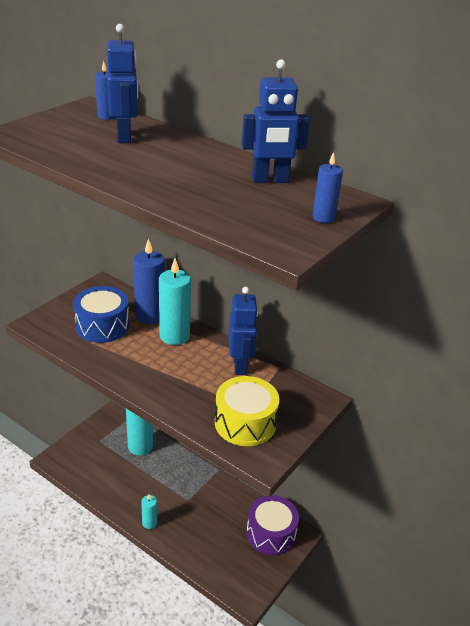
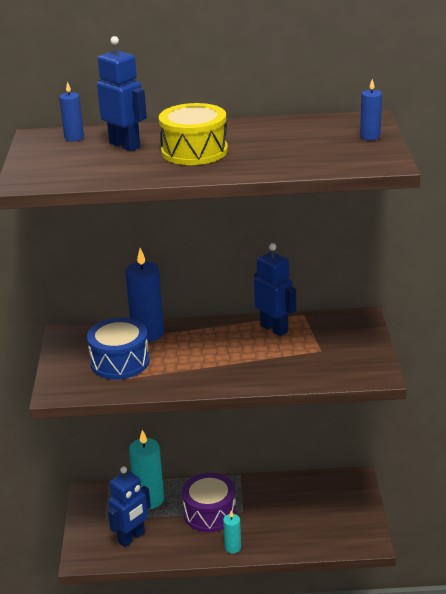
camera: 35 degrees left, 5 degrees down
turquoise candle [159,258,191,345] -> none
yellow drum [215,376,279,446] -> yellow drum moved to [159,103,228,165]
blue robot [242,59,310,183] -> blue robot moved to [108,467,151,547]
purple drum [247,495,299,555] -> purple drum moved to [182,473,236,532]

